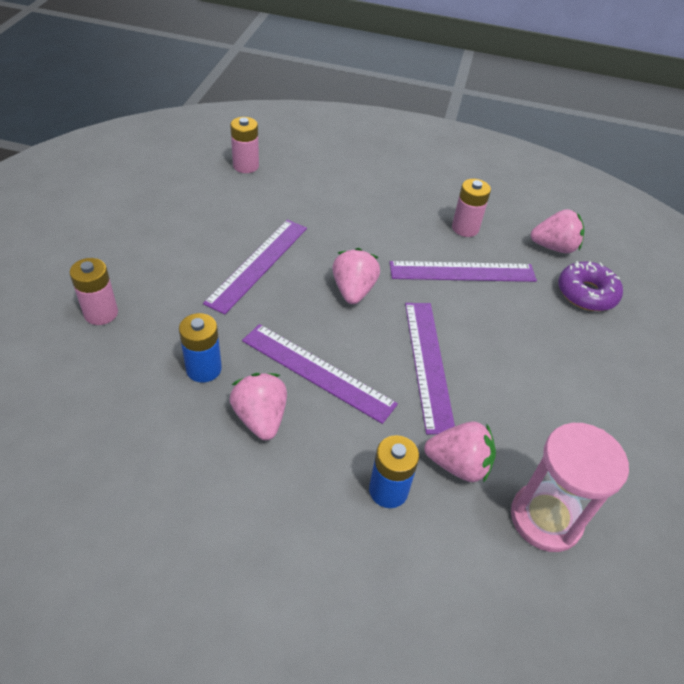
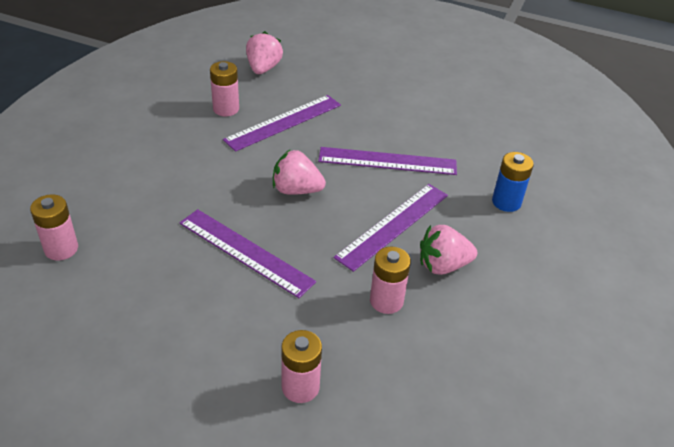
camera: 80 degrees left, 5 degrees down
blue battery [179,313,222,382] -> pink battery [370,247,411,314]
purple ruler [390,261,537,282] -> purple ruler turned 45 degrees clockwise [223,95,341,152]
pink strawberry [424,421,496,483] -> none
pink hourglass [511,423,629,552] -> none
purple donut [558,261,623,311] -> none

